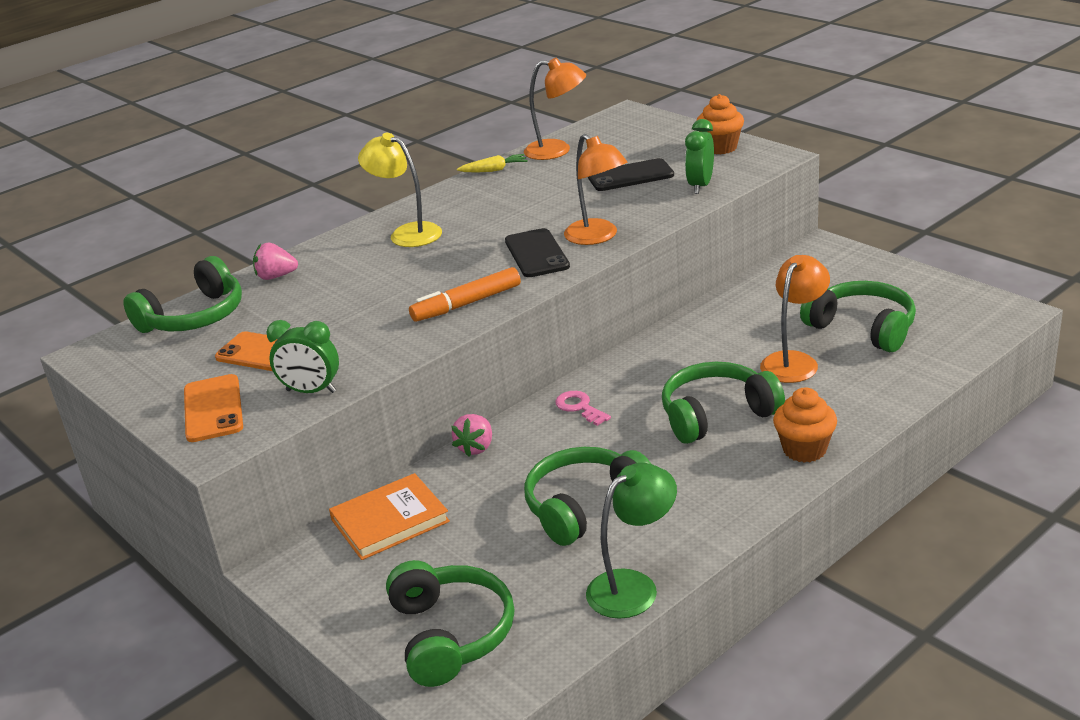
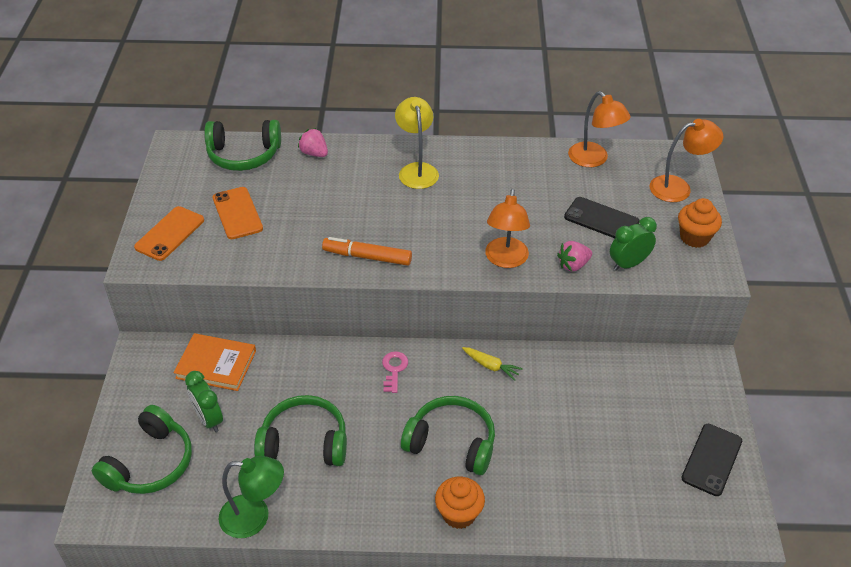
camera: 40 degrees right, 15 degrees up
green clock [266,320,339,393] -> green clock moved to [185,371,223,432]
pink strawberry [452,414,492,457] -> pink strawberry moved to [557,241,592,271]
yellow carrot [457,154,528,173] -> yellow carrot moved to [462,347,523,381]
black phone [505,228,570,277] -> black phone moved to [681,424,742,496]
orange lamp [760,255,830,383] -> orange lamp moved to [650,119,723,202]
green headphones [800,281,916,352] -> none

